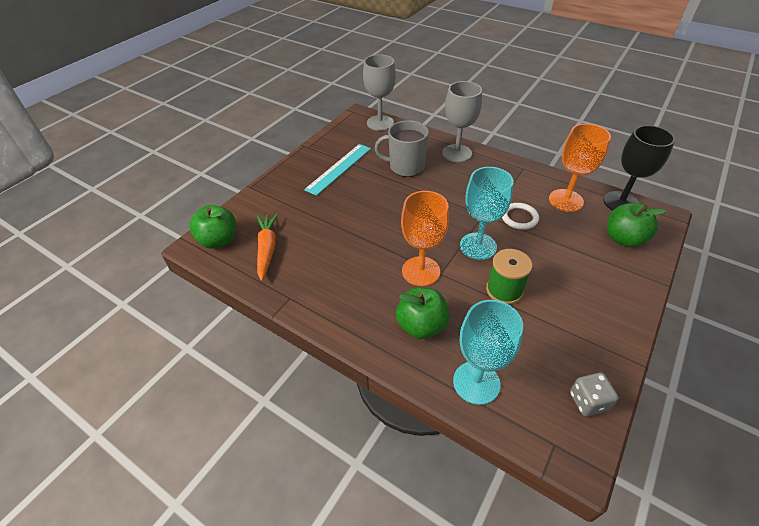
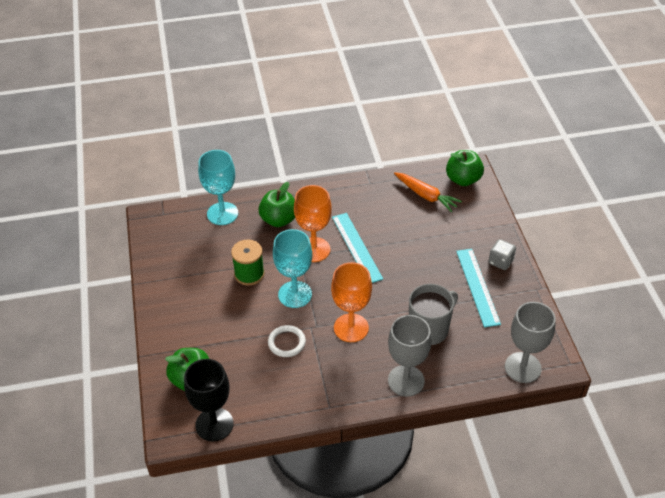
camera: 135 degrees right, 0 degrees up
orange goblet [549,124,611,212] -> orange goblet moved to [331,262,372,342]
grey dice [570,373,619,416] -> grey dice moved to [488,239,516,270]
none -> turquoise ruler [332,213,383,283]

